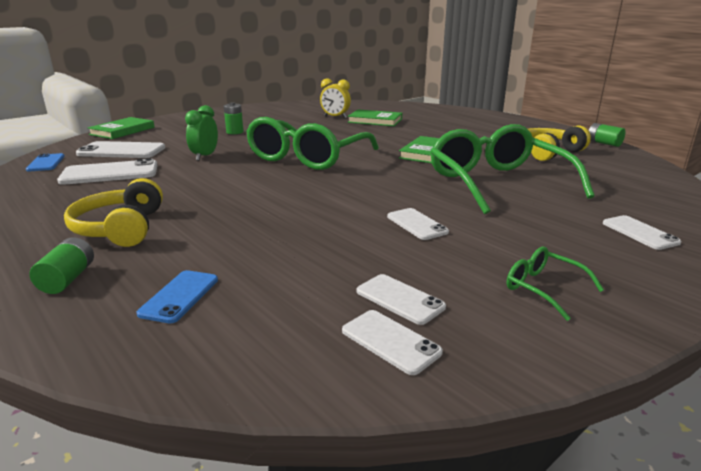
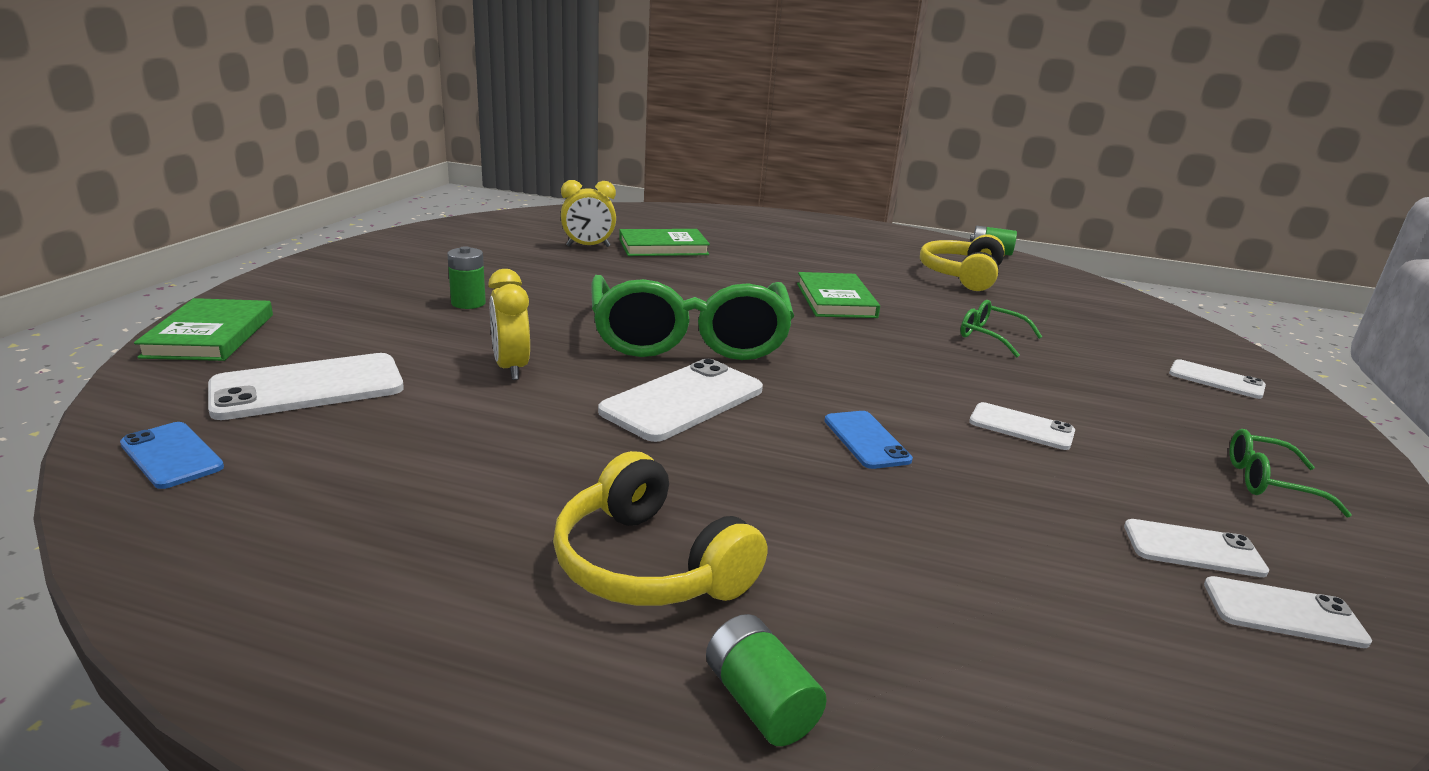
camera: 35 degrees left, 0 degrees up
white phone [57,158,158,185] -> white phone moved to [598,359,763,442]
blue phone [136,270,218,323] -> blue phone moved to [824,411,913,469]
green clock [185,105,218,161] -> yellow clock [488,269,530,380]
green glasses [431,124,594,214] -> green glasses [960,300,1042,358], size x0.41

